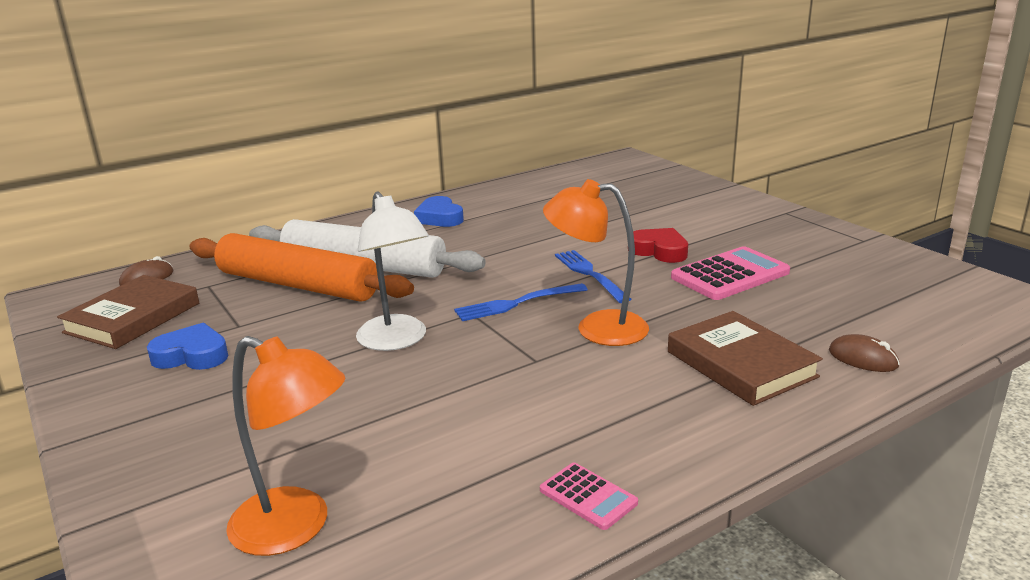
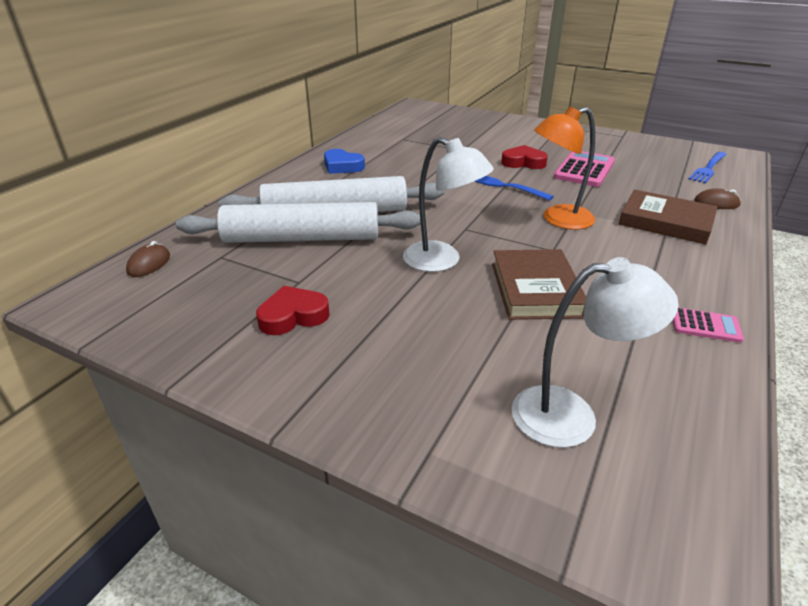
camera: 30 degrees left, 10 degrees up
brown book [57,275,199,349] -> brown book moved to [492,249,586,320]
blue heart [147,323,228,370] -> red heart [256,286,330,335]
orange rolling pin [189,233,414,302] -> white rolling pin [176,202,421,243]
orange lamp [226,336,346,556] -> white lamp [512,257,679,448]
blue fork [454,283,588,321] -> blue fork moved to [689,152,727,184]

